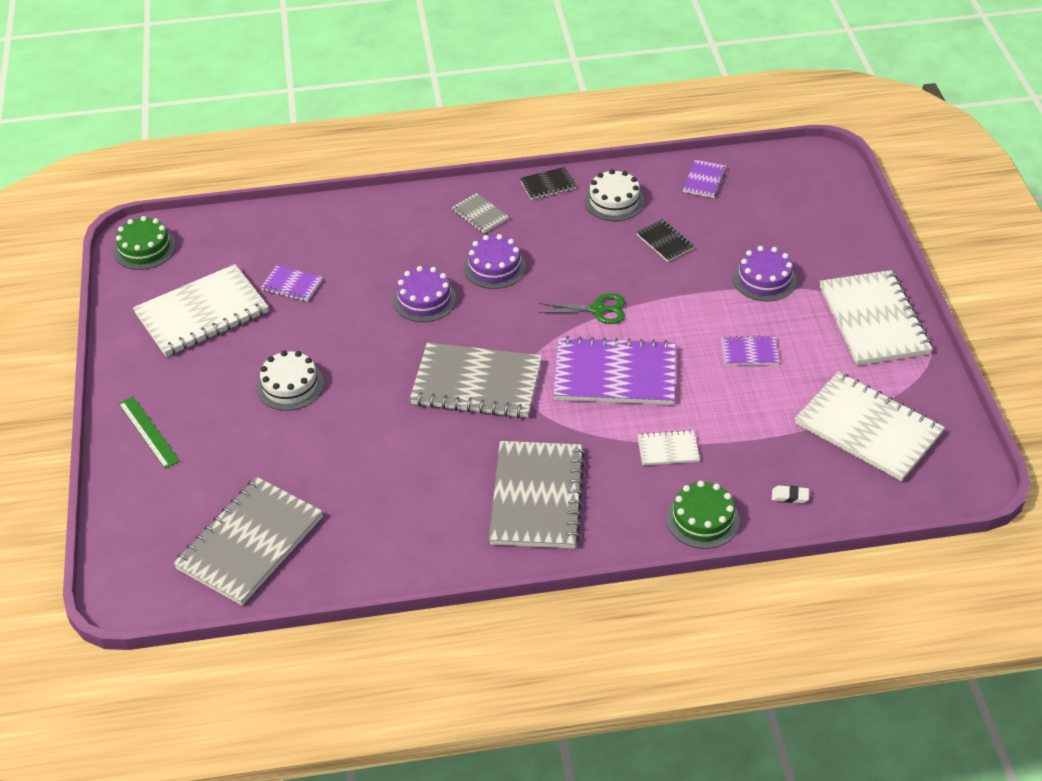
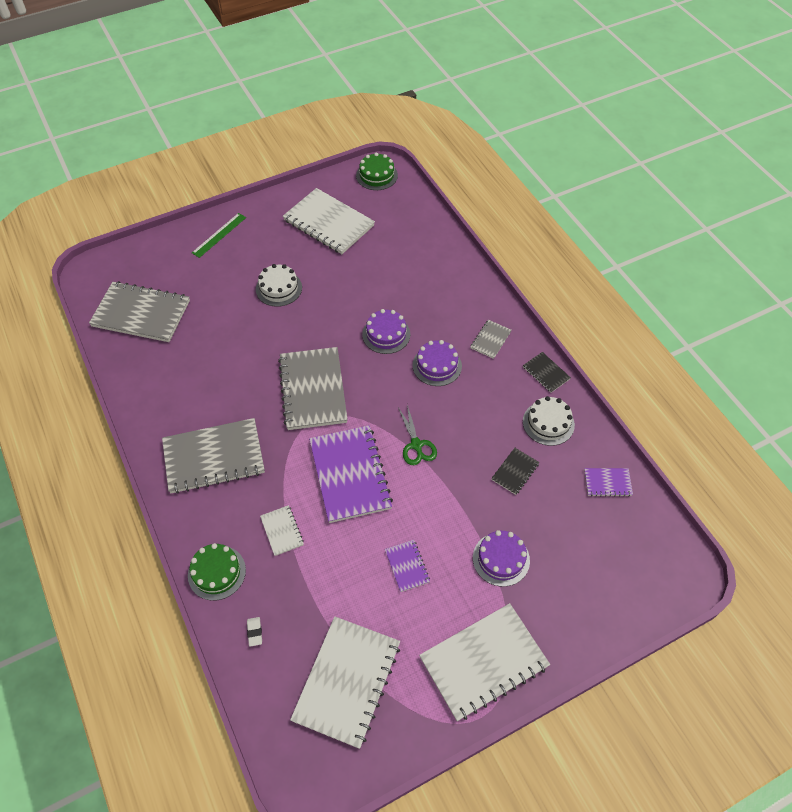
camera: 70 degrees right, 10 degrees up
purple notebook [261,265,323,302] -> none

